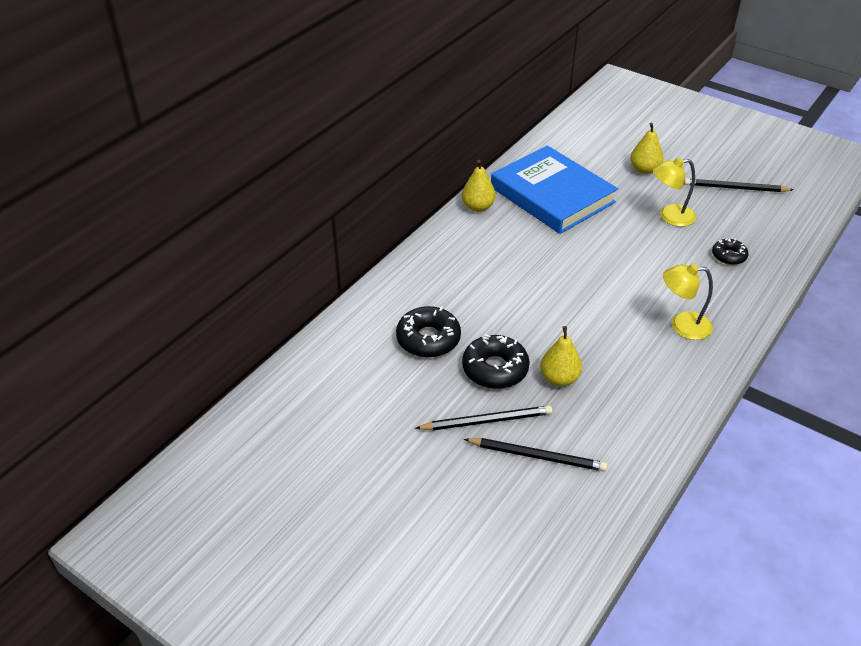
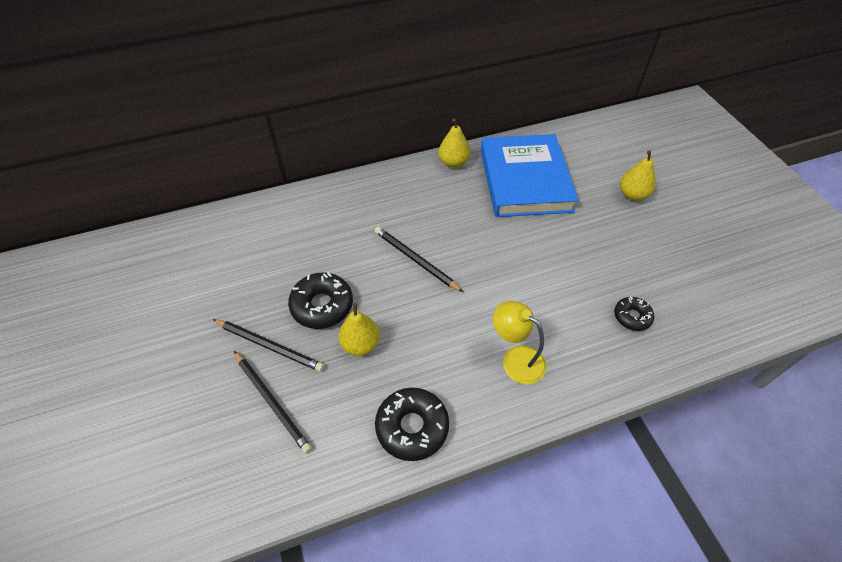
camera: 35 degrees right, 10 degrees up
black donut [396,306,461,358] -> black donut moved to [375,387,449,461]
yellow lamp [653,158,696,227] -> none
black pencil [684,178,793,192] -> black pencil moved to [375,227,463,292]

